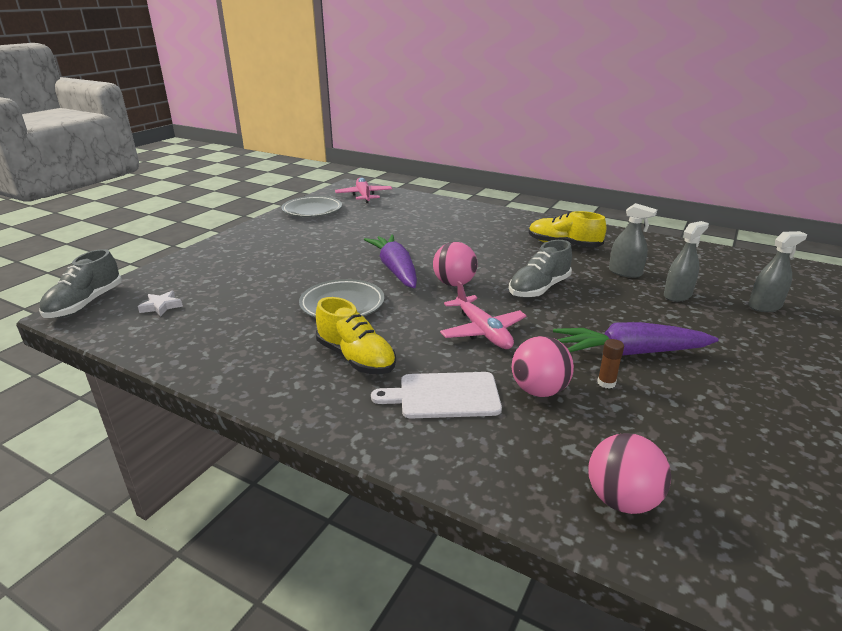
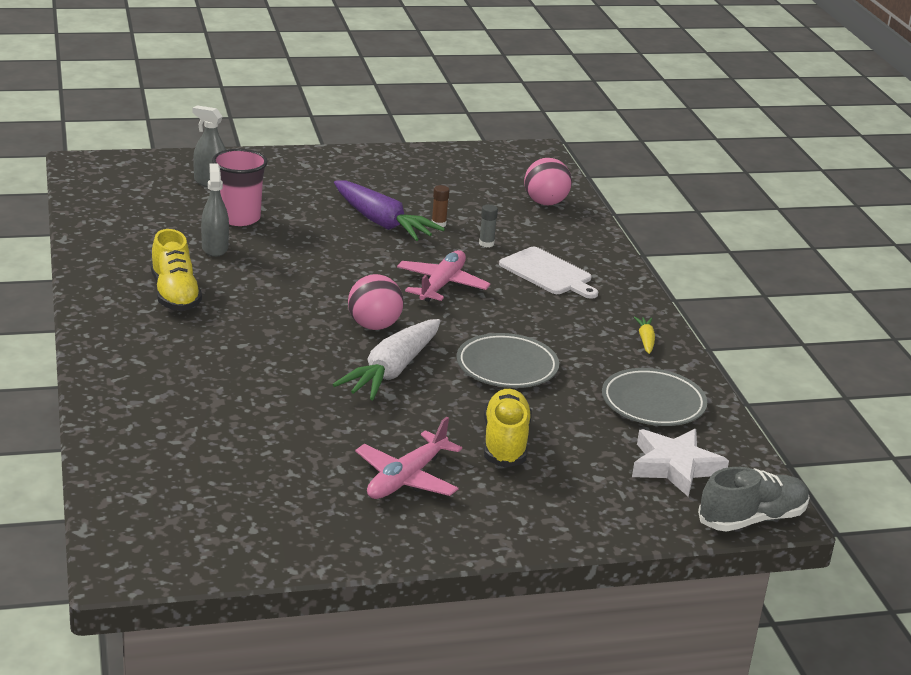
camera: 135 degrees left, 0 degrees up
white star [138,291,183,316] -> white star [632,429,729,497], size x1.84
grey plate [281,196,342,217] -> grey plate moved to [602,368,707,426]
yellow shoe [316,297,396,374] -> yellow shoe moved to [484,389,532,467]
pink plane [335,177,392,203] -> pink plane moved to [355,417,462,499]
purple carrot [364,235,417,288] -> white carrot [332,319,441,400]
grey shoe [509,240,572,298] -> none
pink ball [512,336,574,397] -> grey glue stick [479,204,498,247]
grey spray bottle [664,221,709,302] -> pink cup [212,149,268,226]
none -> yellow carrot [634,317,655,354]

